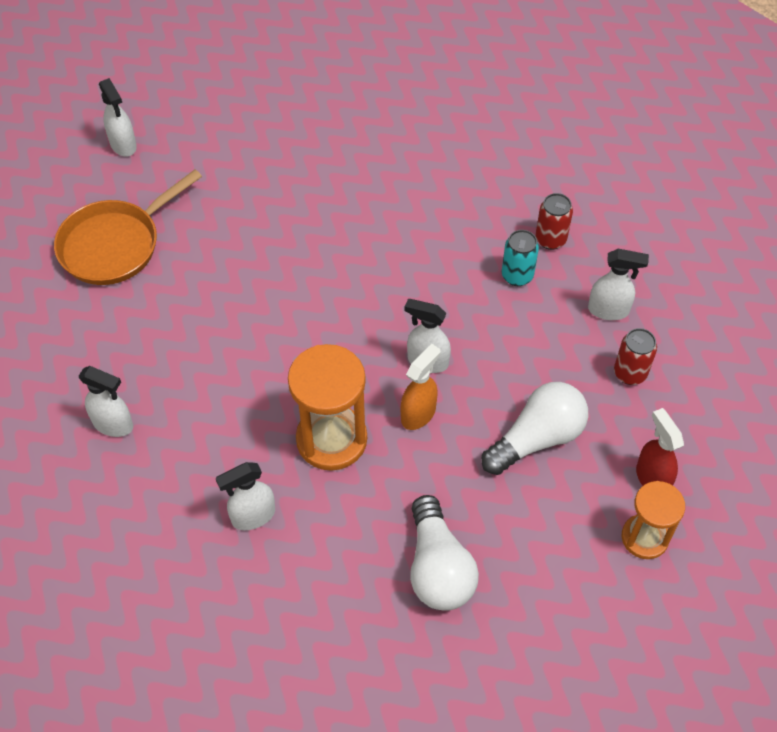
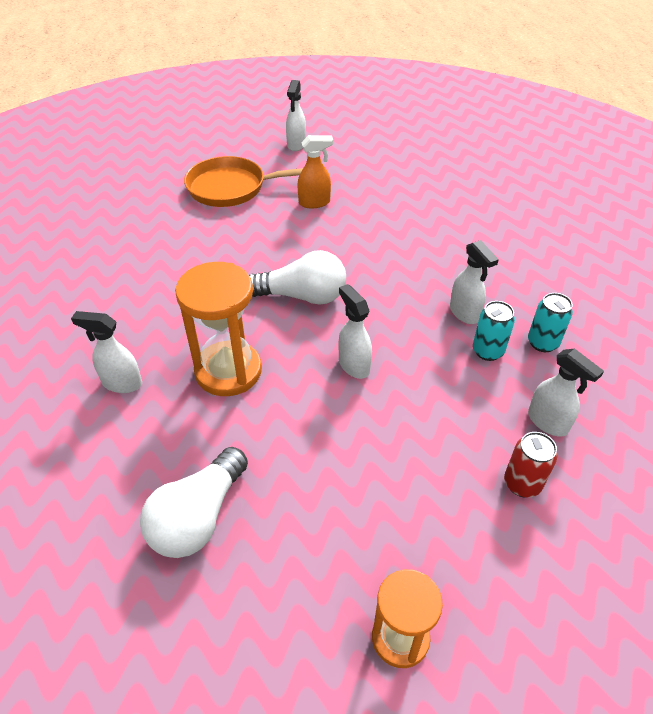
camera: 40 degrees right, 10 degrees down
white spray bottle [78,366,133,437] -> white spray bottle moved to [450,240,499,324]
orange spray bottle [401,344,440,430] -> orange spray bottle moved to [298,135,333,208]
white light bulb [481,382,588,475] -> white light bulb moved to [249,250,346,305]
red can [536,193,573,250] -> turquoise can [528,293,573,352]
red spray bottle [636,408,684,486] -> none

